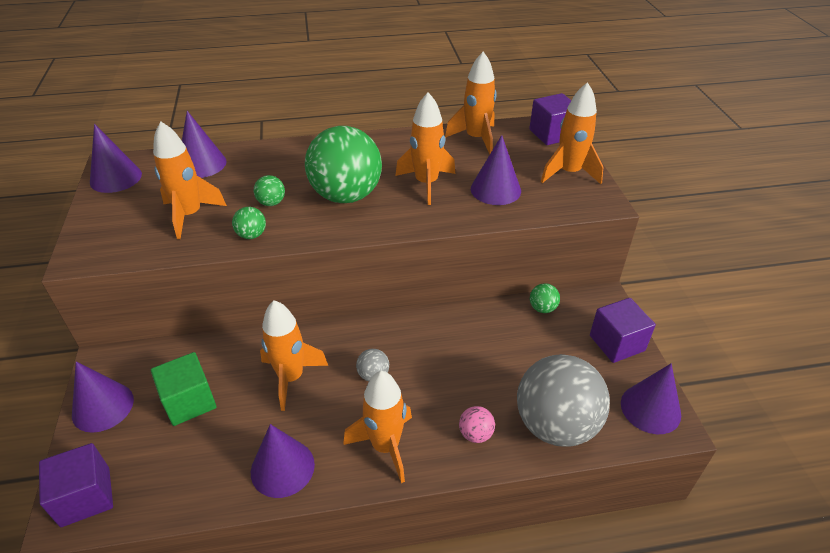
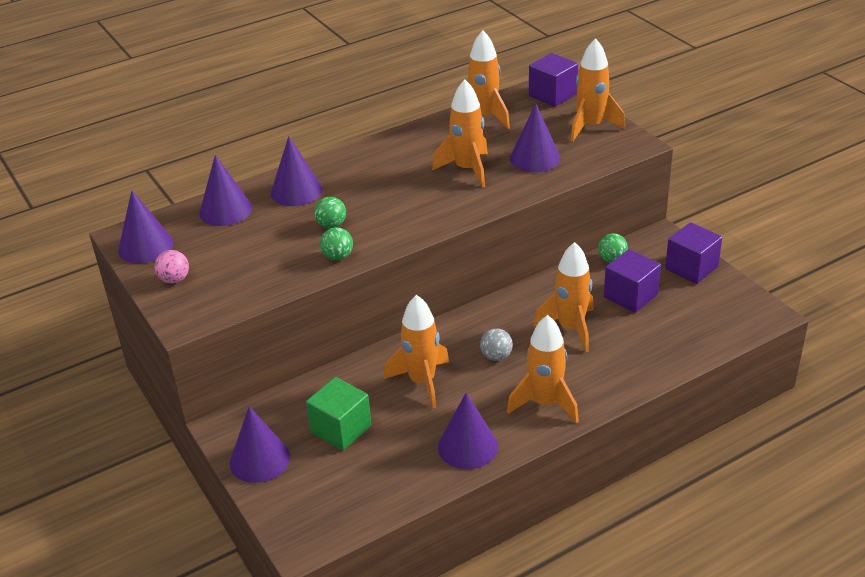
camera: 20 degrees left, 5 degrees down
purple cube [39,443,113,527] -> purple cube moved to [604,249,661,313]
orange rocket [153,121,227,239] -> orange rocket moved to [533,242,594,352]
green ball [305,126,382,203] -> none
pink ball [459,406,495,443] -> pink ball moved to [155,250,189,283]
grey ball [517,354,610,447] -> none
purple cone [621,363,681,434] -> purple cone moved to [271,136,322,206]

